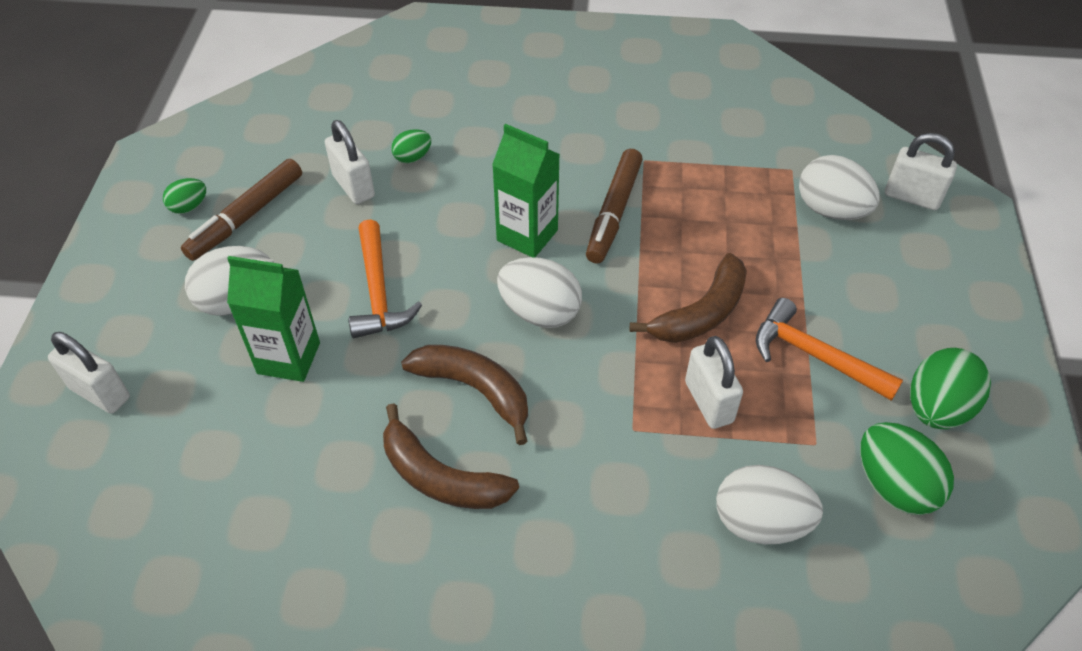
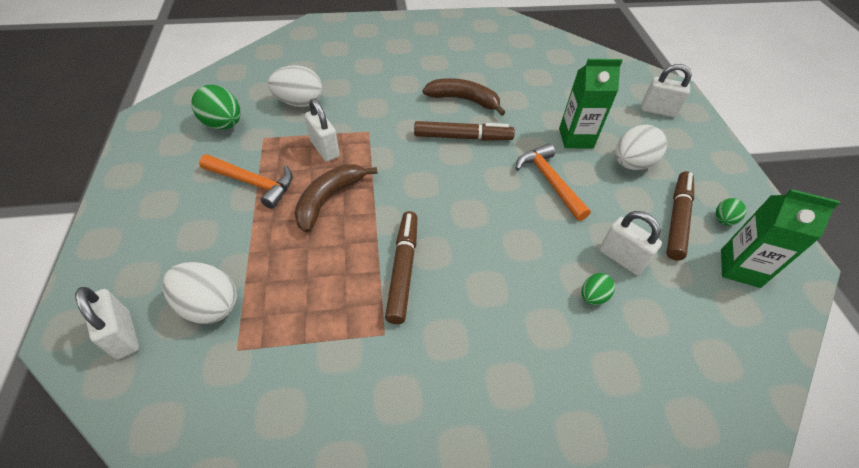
camera: 165 degrees right, 0 degrees up
brown banana [401,345,528,445] -> brown marker [414,121,515,141]
green carton [492,124,560,257] -> green carton moved to [721,189,840,288]
white egg [497,257,582,328] -> none
white padlock [885,133,957,210] -> white padlock turned 45 degrees clockwise [75,287,139,359]
green egg [910,348,991,429] -> none

